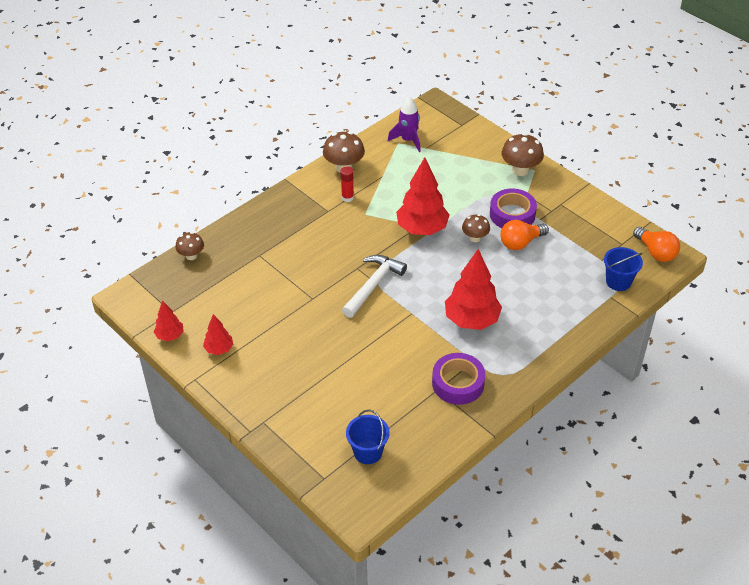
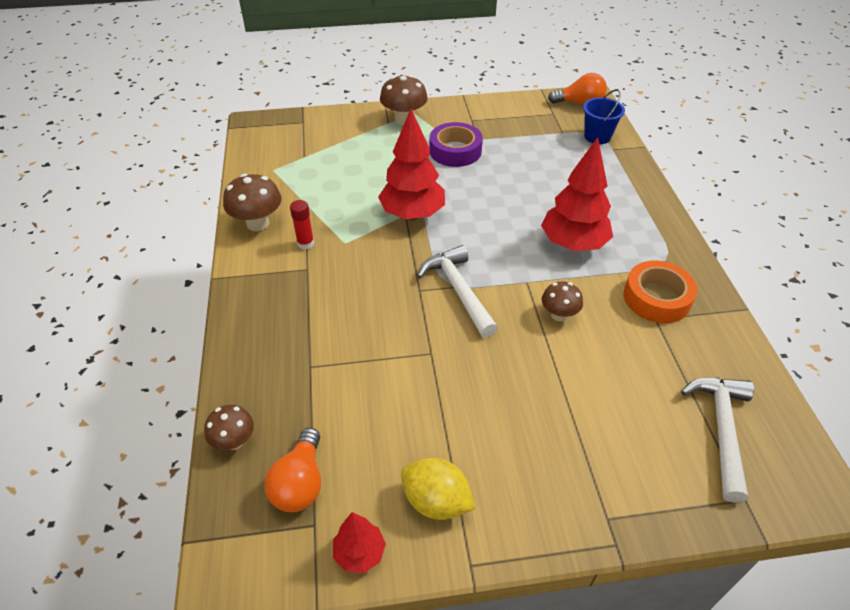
camera: 55 degrees left, 0 degrees up
red tree [203,314,233,355] -> yellow lemon [401,458,476,520]
blue bucket [346,410,389,464] -> white hammer [681,377,754,503]
purple rocket [388,97,421,152] -> none
purple tape [432,353,485,405] -> orange tape [624,261,697,323]
brown mushroom [462,214,490,242] -> brown mushroom moved to [542,281,583,321]
orange light bulb [500,220,549,250] -> orange light bulb moved to [265,428,321,512]

